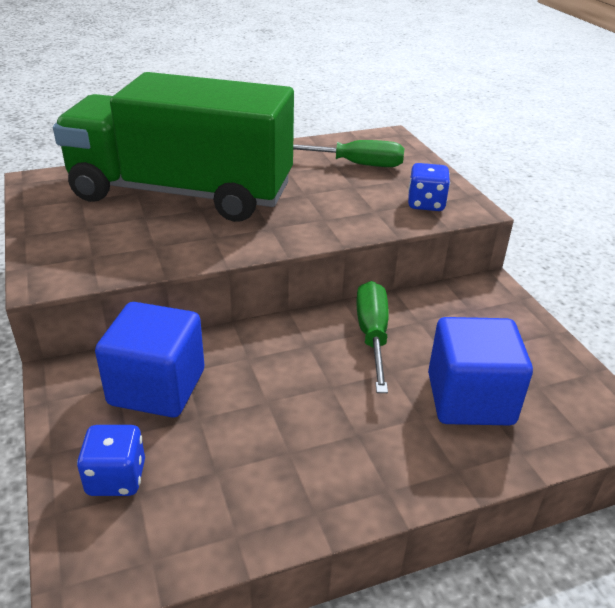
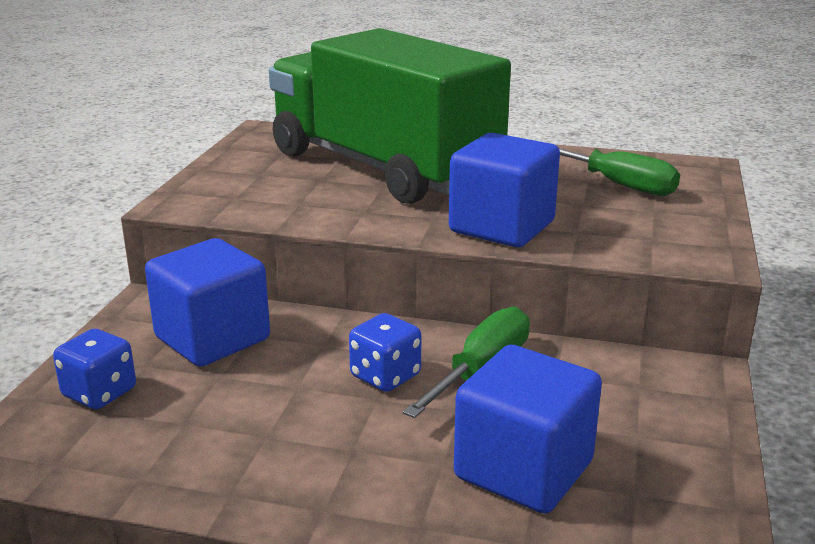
camera: 35 degrees right, 10 degrees down
blue dice [408,163,450,211] -> blue dice moved to [349,313,421,392]
none -> blue cube [449,133,560,247]

